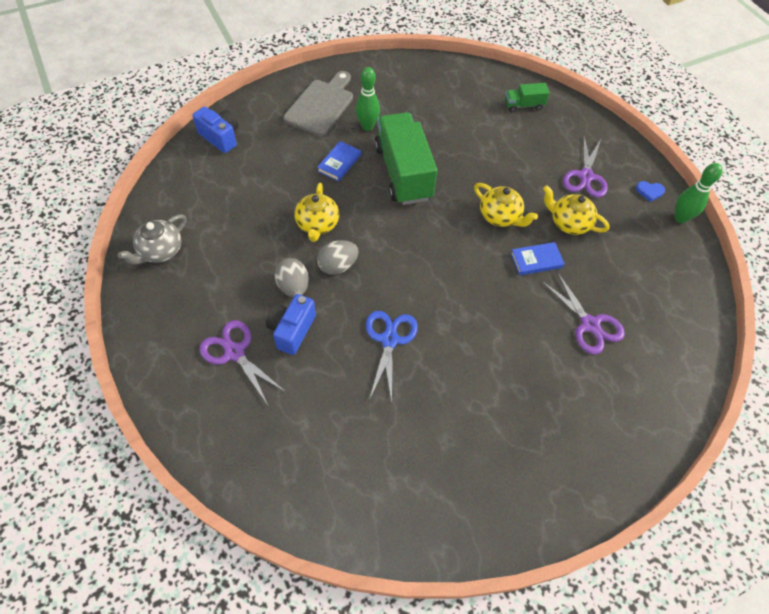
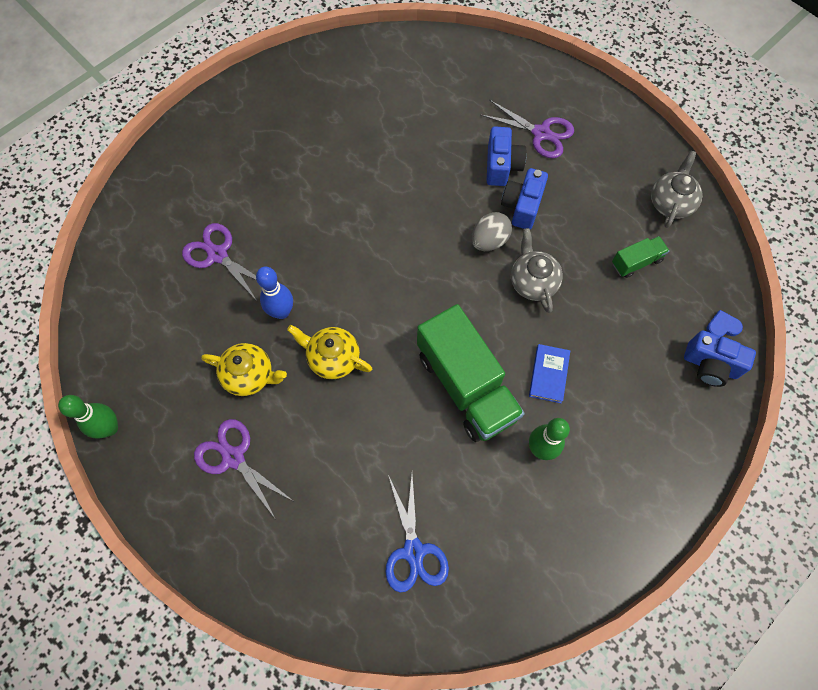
camera: 165 degrees right, 10 degrees up
grey egg [274,258,309,297] -> blue camera [501,168,548,229]
grey cutting board [284,71,353,136] -> none
yellow teapot [295,183,339,242] -> grey teapot [511,228,563,313]
blue scissors [366,311,418,403] -> blue scissors moved to [385,475,449,593]
green truck [505,83,550,112] -> green truck moved to [612,236,669,278]
blue book [511,242,565,276] -> blue bowling pin [256,267,293,319]
purple scissors [563,136,608,198] -> purple scissors turned 45 degrees counterclockwise [194,419,293,519]
blue heart [636,181,665,202] -> blue heart moved to [707,310,743,337]

